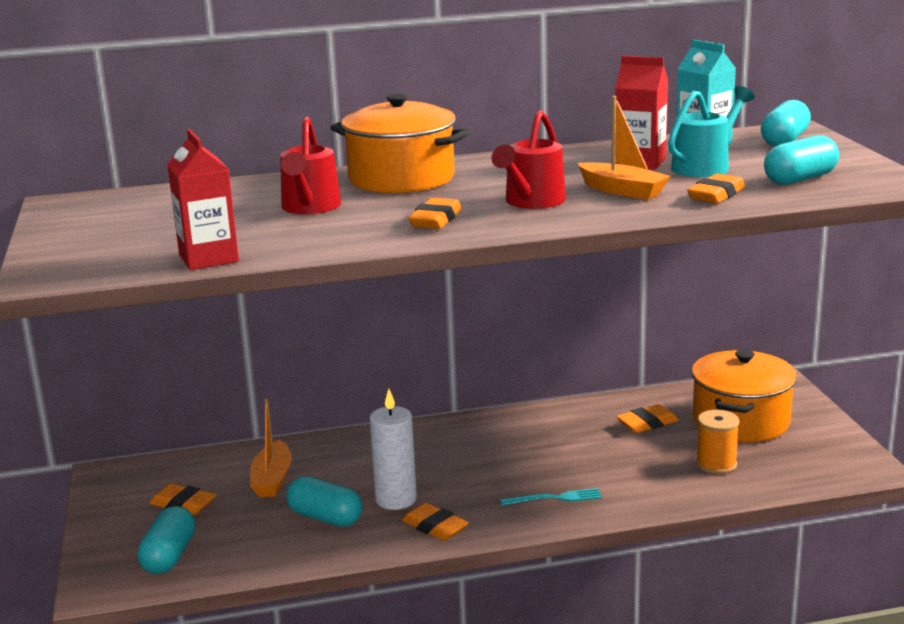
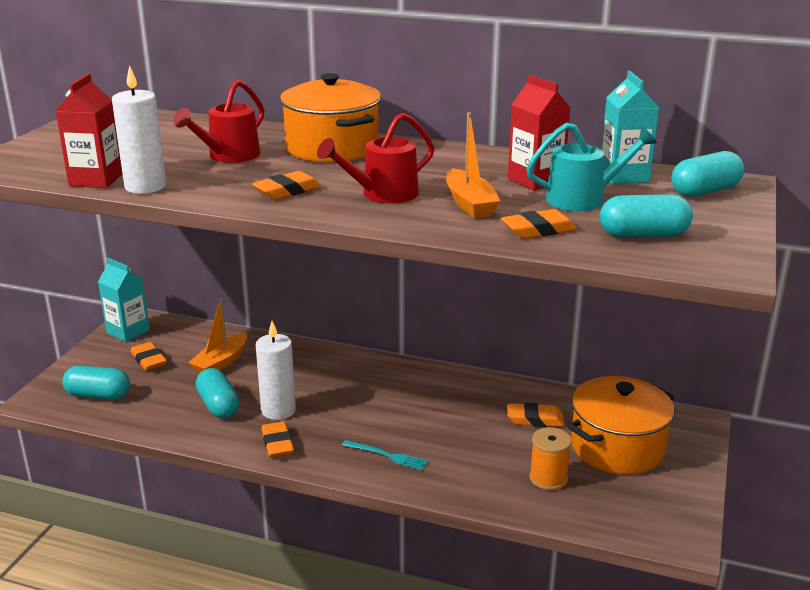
camera: 30 degrees right, 5 degrees up
turquoise capsule [137,506,195,574] -> turquoise capsule turned 60 degrees clockwise [62,365,130,400]
none -> turquoise carton [98,258,150,342]
none -> white candle [112,65,166,194]

